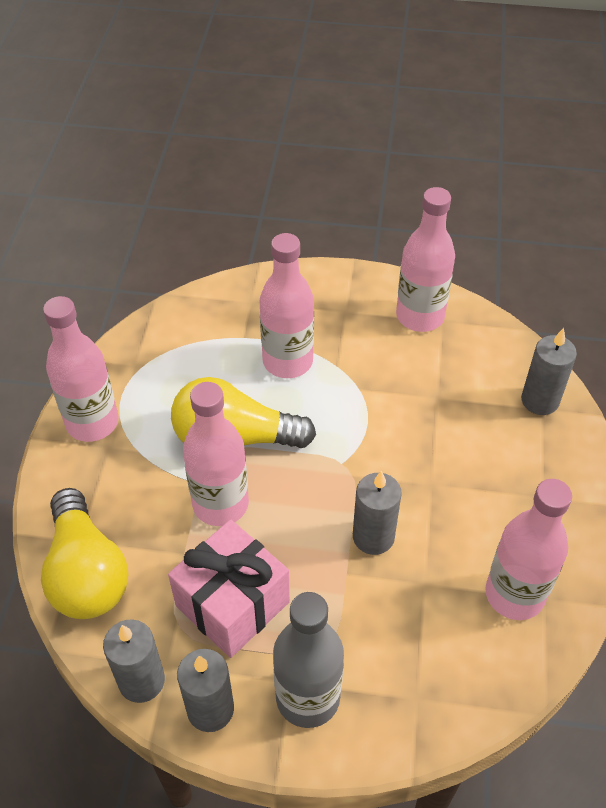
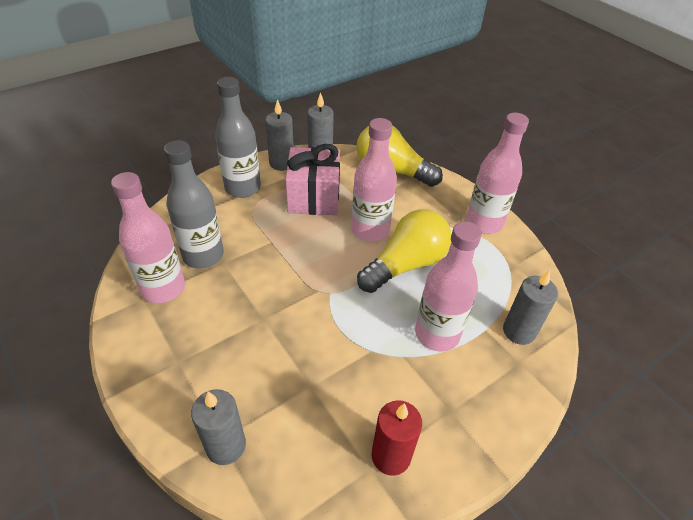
camera: 135 degrees right, 5 degrees down
grey candle [353,471,402,555] -> grey candle moved to [503,270,558,345]
pink bottle [396,187,455,332] -> red candle [372,400,422,476]
none -> grey bottle [164,140,224,268]

